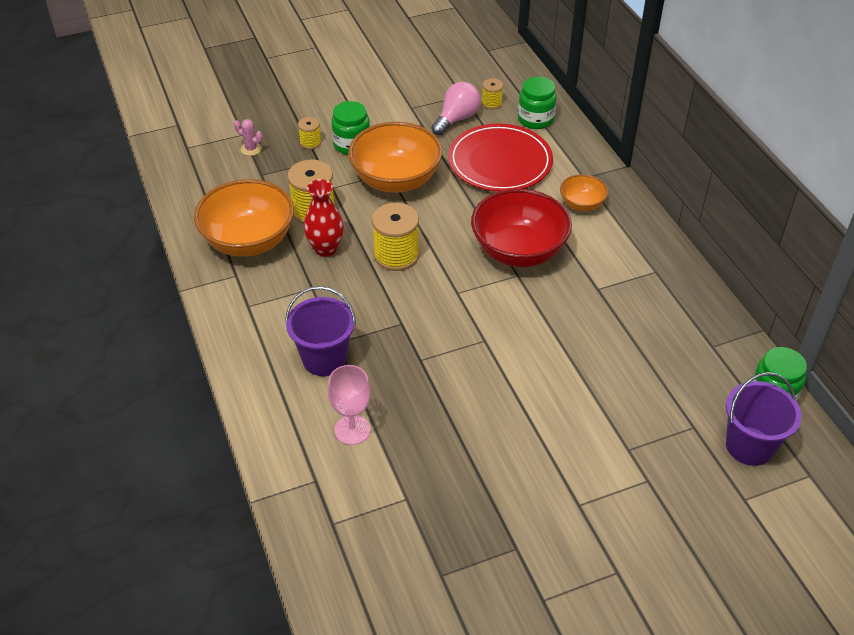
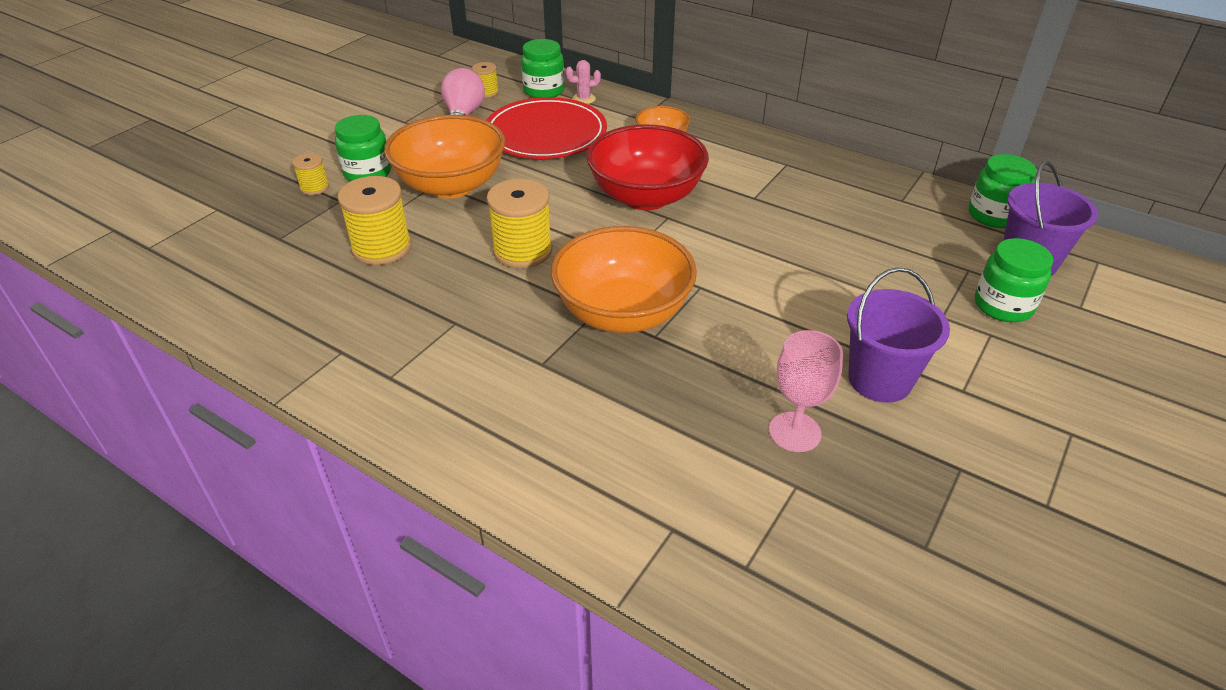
camera: 35 degrees left, 5 degrees down
orange bowl [194,179,294,257] -> orange bowl moved to [551,226,697,333]
pink cactus [234,119,263,156] -> pink cactus moved to [566,60,601,104]
purple bucket [285,286,356,376] -> purple bucket moved to [847,267,950,403]
red vase [304,179,344,257] -> none
pink goblet [328,365,371,445] -> pink goblet moved to [769,330,843,452]
none -> green jar [975,238,1053,322]

